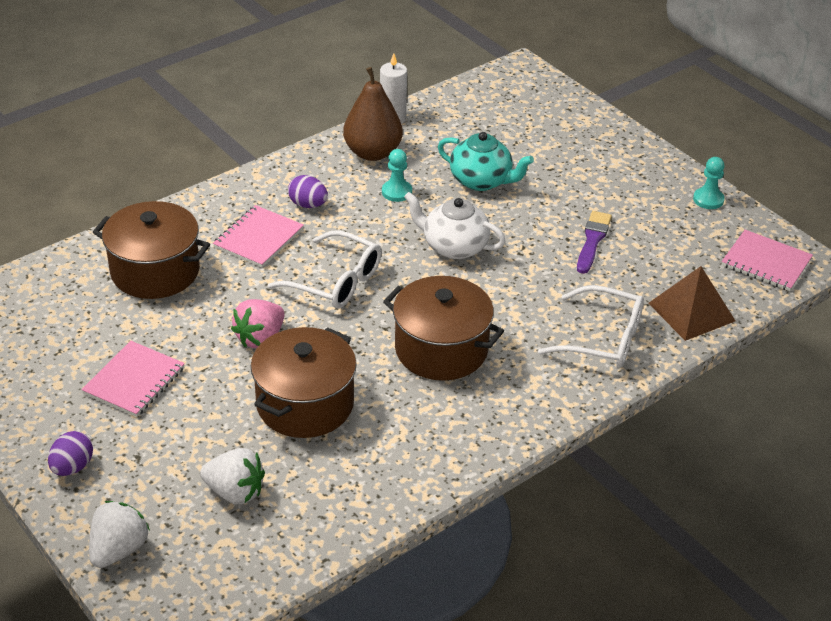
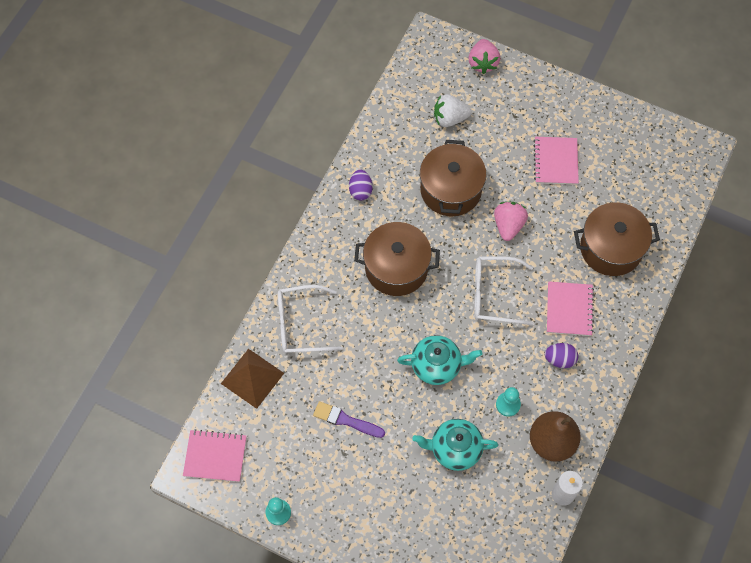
camera: 155 degrees right, 25 degrees up
purple egg [48,431,93,476] -> purple egg moved to [349,170,373,201]
white strawberry [89,501,150,568] -> pink strawberry [468,39,500,74]
white teapot [404,192,505,259] -> turquoise teapot [397,335,482,385]
purple brush [577,211,612,274] -> purple brush turned 120 degrees clockwise [313,401,385,438]

